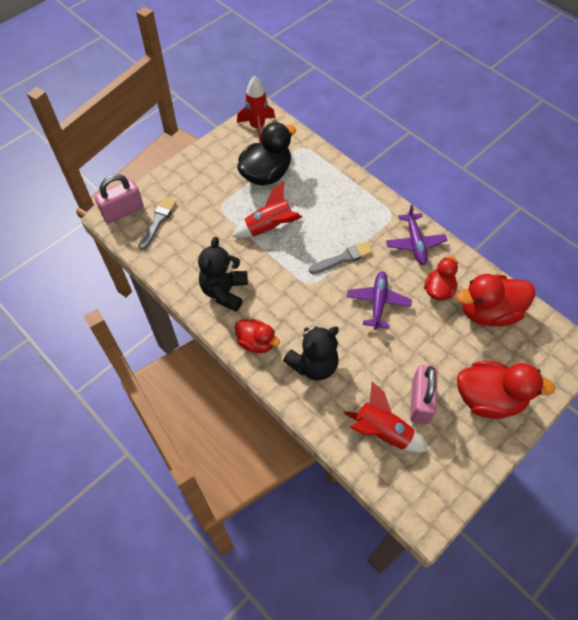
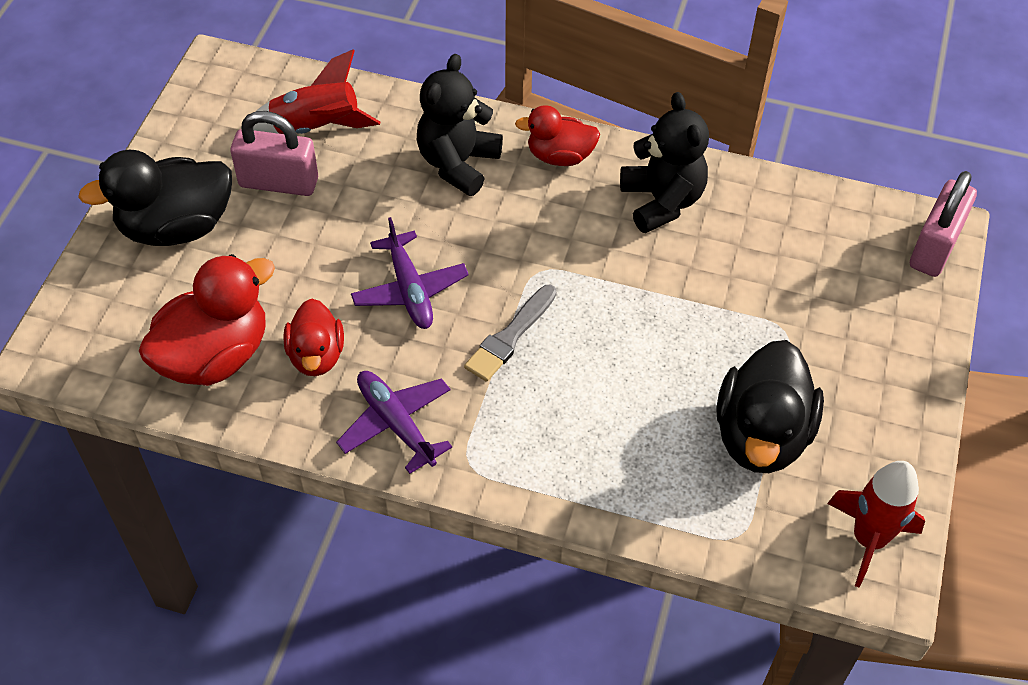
camera: 150 degrees right, 5 degrees down
grey brush [138,197,177,250] -> none
red rocket [232,181,302,238] -> none
pink padlock [410,365,438,424] -> pink padlock turned 60 degrees counterclockwise [231,111,318,196]
red duck [457,361,555,419] -> black duck [78,150,232,246]

